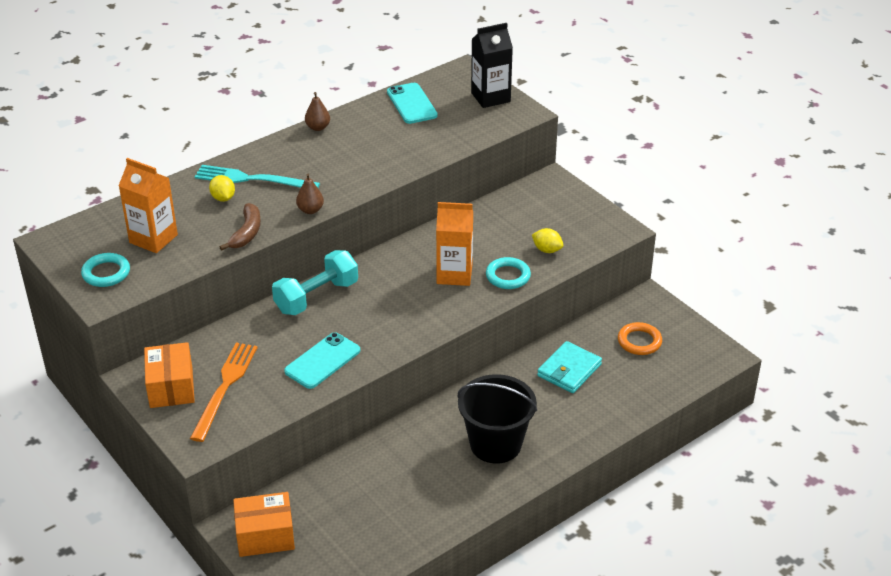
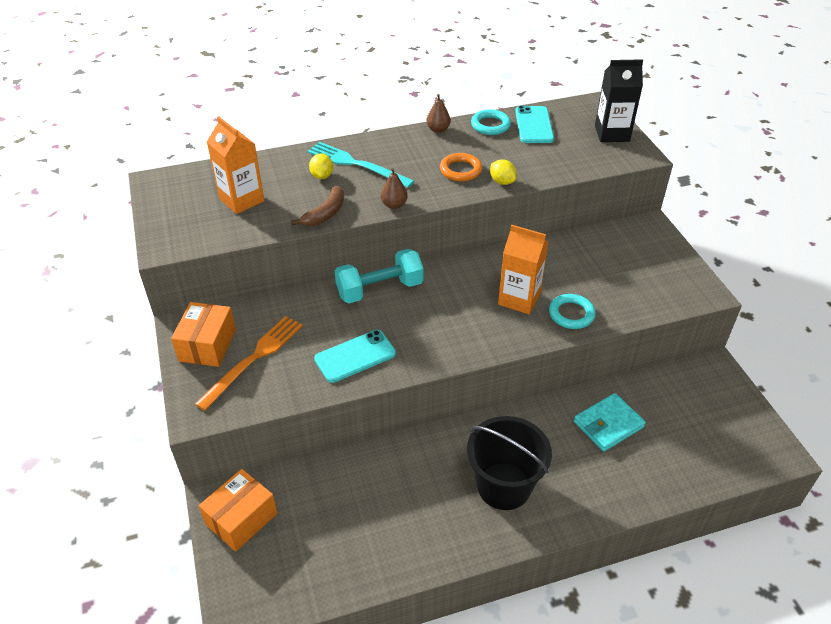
camera: 20 degrees right, 5 degrees up
turquoise ring [81,253,130,287] -> turquoise ring moved to [471,109,511,135]
orange box [233,492,295,557] -> orange box turned 60 degrees counterclockwise [199,469,277,552]
yellow lemon [532,228,563,253] -> yellow lemon moved to [490,159,517,185]
orange ring [618,322,662,355] -> orange ring moved to [440,153,482,182]

